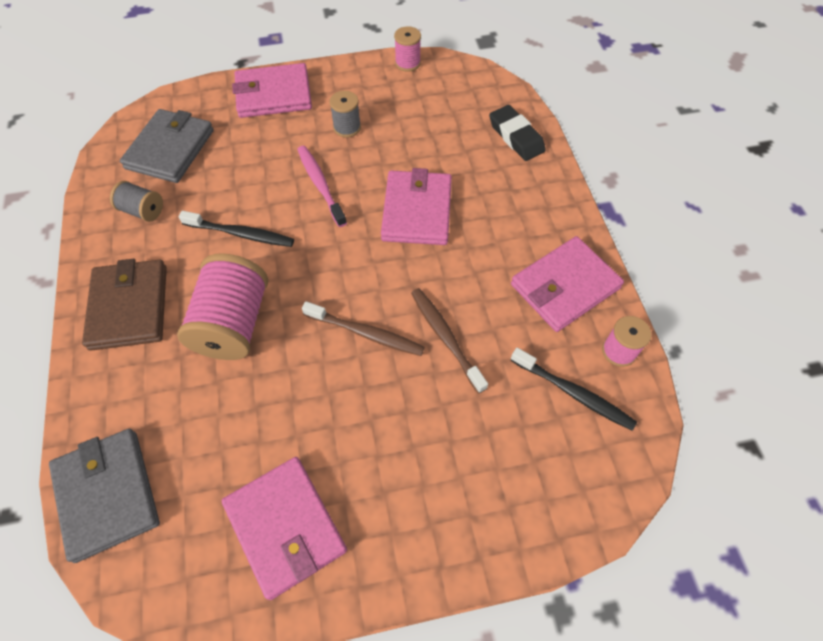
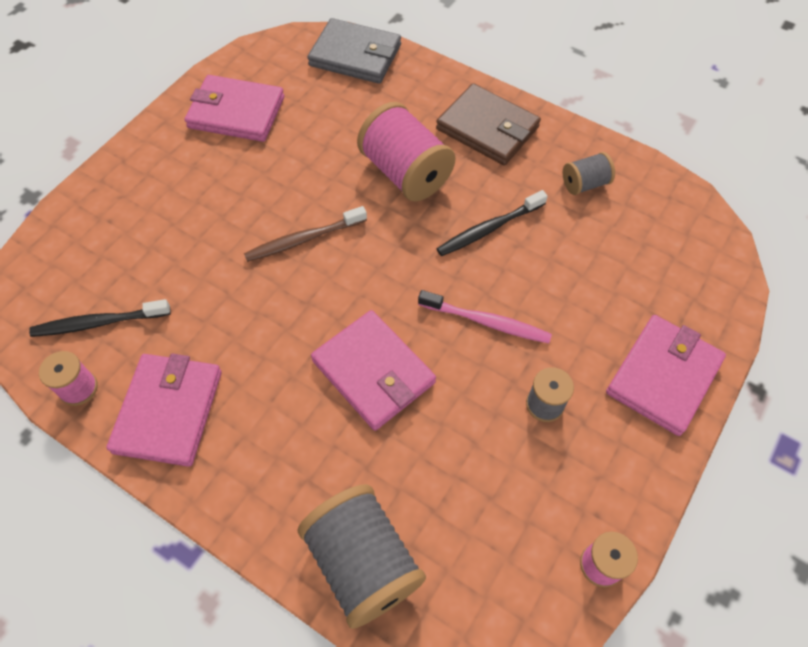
camera: 135 degrees right, 0 degrees up
grey wallet [120,109,214,183] -> none
brown toothbrush [411,288,488,393] -> none
black eraser [489,105,546,161] -> grey spool [298,484,426,629]

